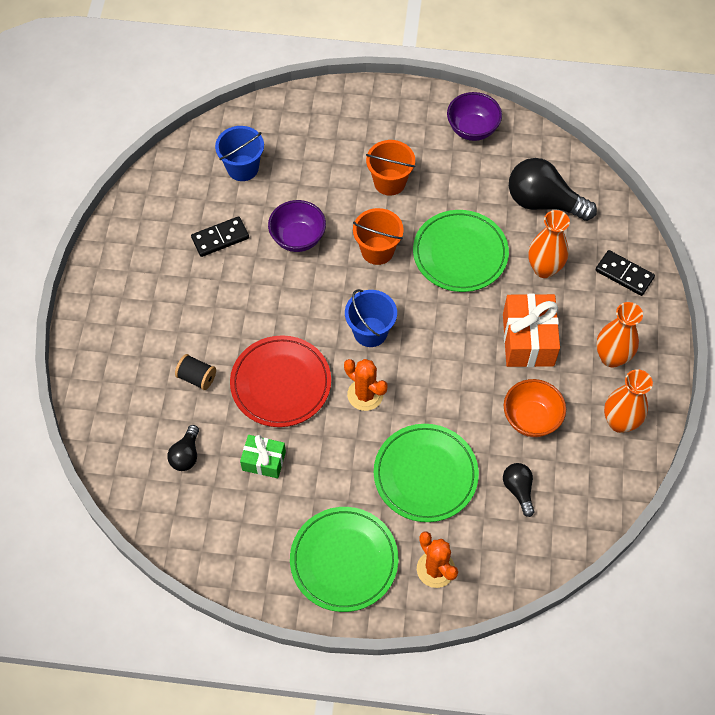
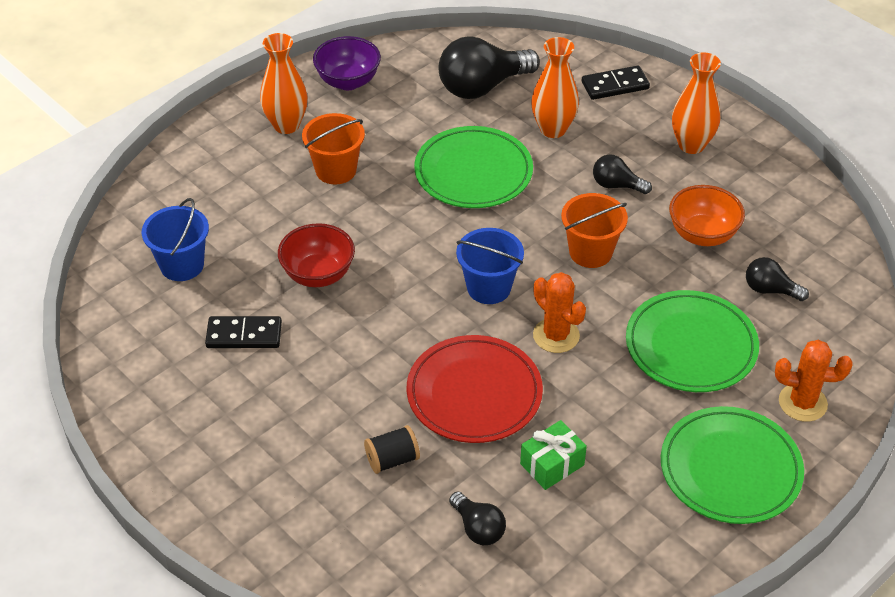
camera: 50 degrees left, 15 degrees down
black domino [191,216,249,257] -> black domino turned 75 degrees clockwise [205,316,282,348]
purple bowl [268,200,326,252] -> red bowl [278,223,355,287]
orange cactus [344,359,388,411] -> orange cactus turned 60 degrees clockwise [533,272,586,353]
orange bucket [353,208,404,265] -> orange bucket moved to [561,193,628,268]
orange gift [503,294,560,367] -> black light bulb [593,154,652,194]
orange vase [604,369,653,433] -> orange vase moved to [260,33,307,134]

